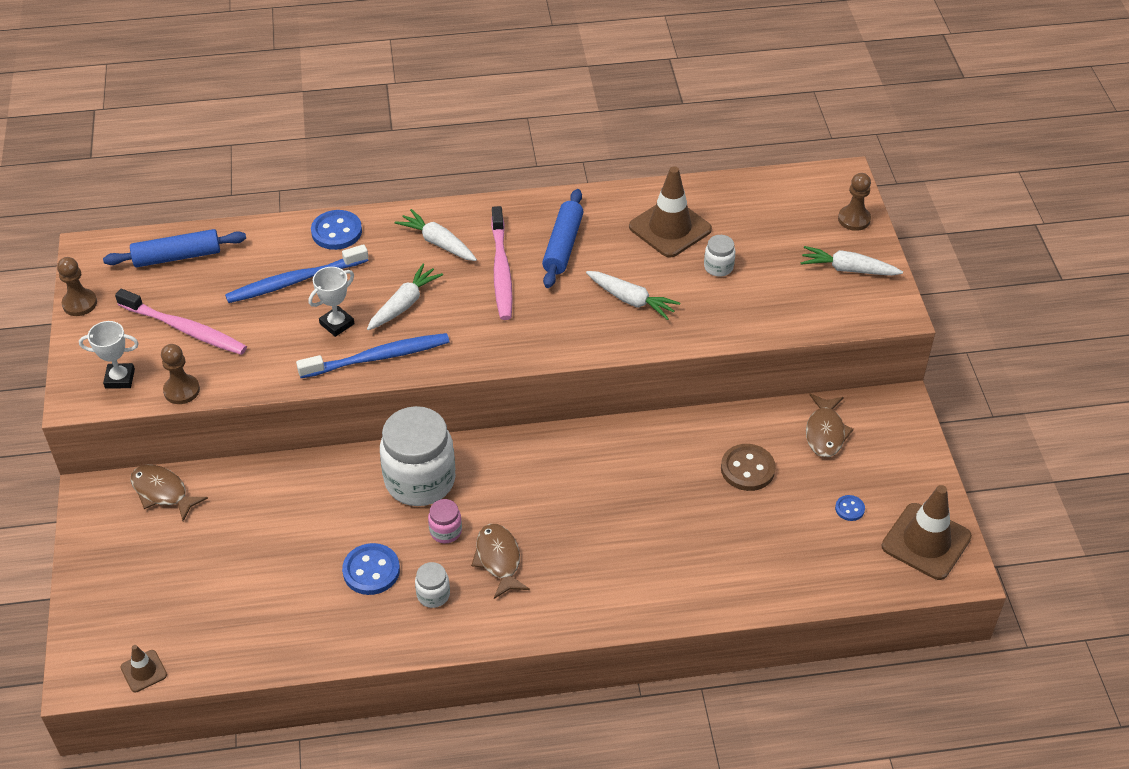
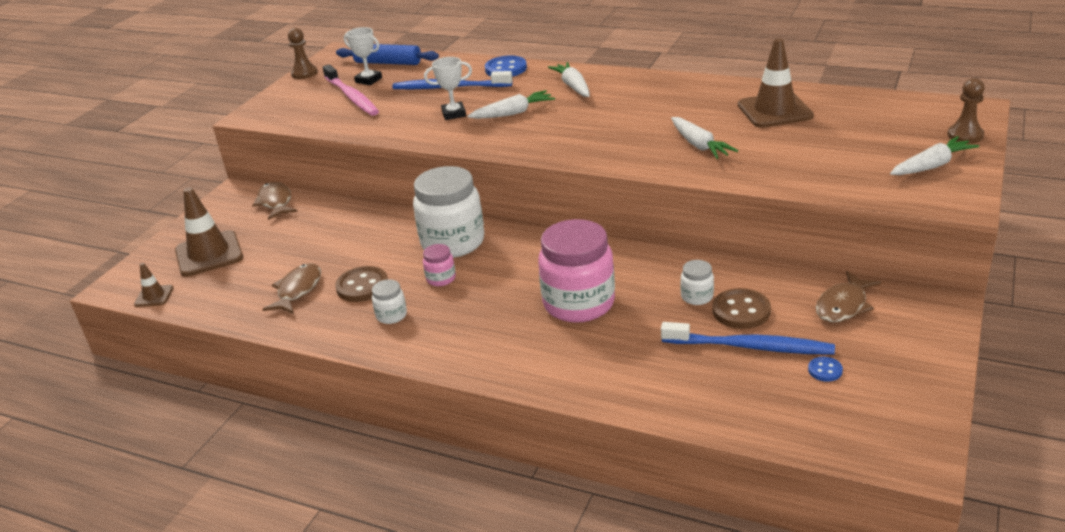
camera: 35 degrees right, 15 degrees down
white trophy [79,321,139,389] -> white trophy moved to [344,27,382,85]
brown pawn [161,344,200,404] -> none
blue toothbrush [296,333,450,378] -> blue toothbrush moved to [661,322,835,355]
blue button [342,543,400,595] -> brown button [335,266,388,302]
brown fish [471,524,530,599] -> brown fish moved to [262,263,321,314]
pink toothbrush [491,206,513,320] -> none
blue rolling pin [542,189,583,288] -> none
white jar [704,235,736,277] -> white jar moved to [680,260,714,305]
white carrot [801,246,903,276] -> white carrot turned 105 degrees clockwise [890,136,979,175]
brown traffic cone [882,485,972,580] -> brown traffic cone moved to [175,187,243,277]
none -> pink jar [538,219,615,323]

